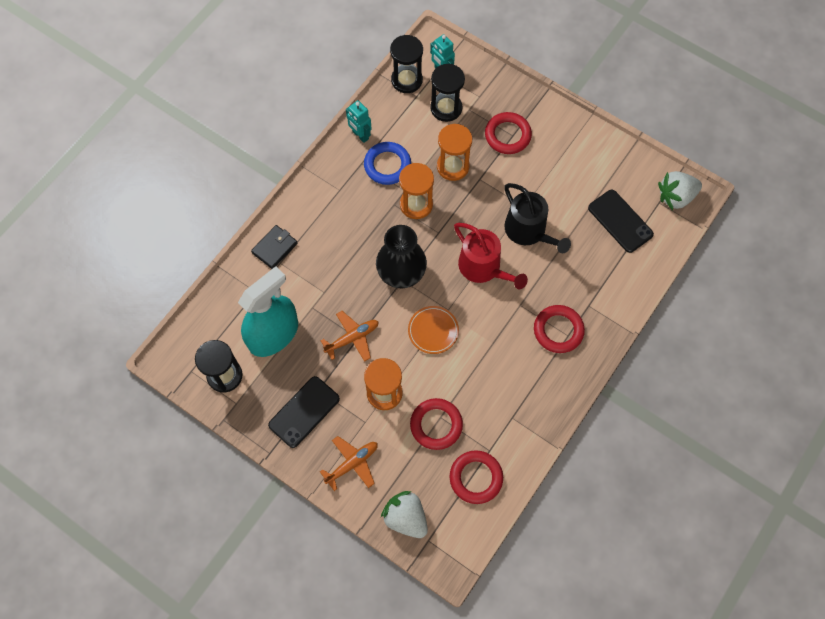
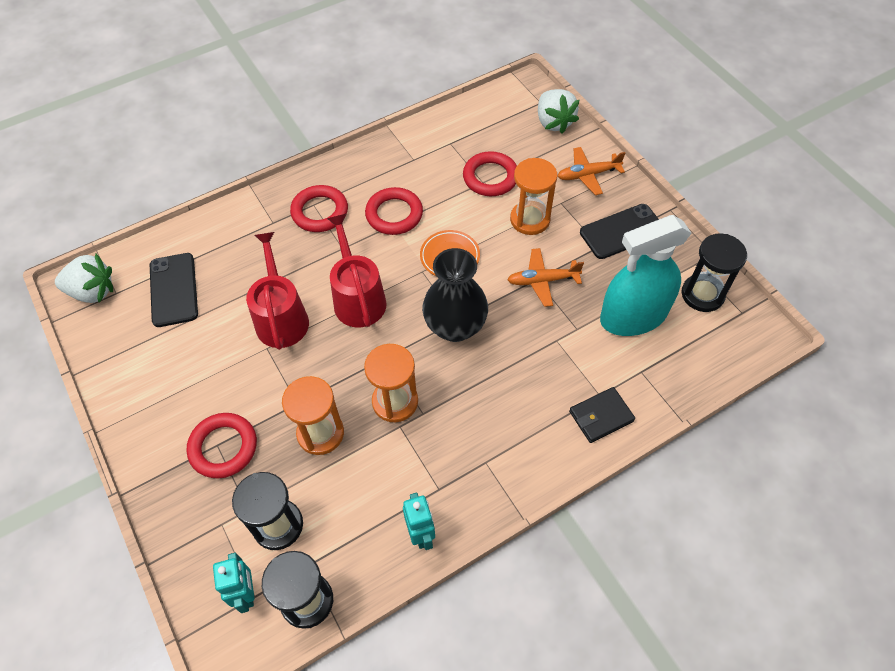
camera: 155 degrees left, 10 degrees down
blue ring [364,142,411,185] -> none
red ring [450,450,503,504] -> red ring moved to [365,187,423,235]
black watering can [504,183,571,253] -> red watering can [246,232,309,350]

